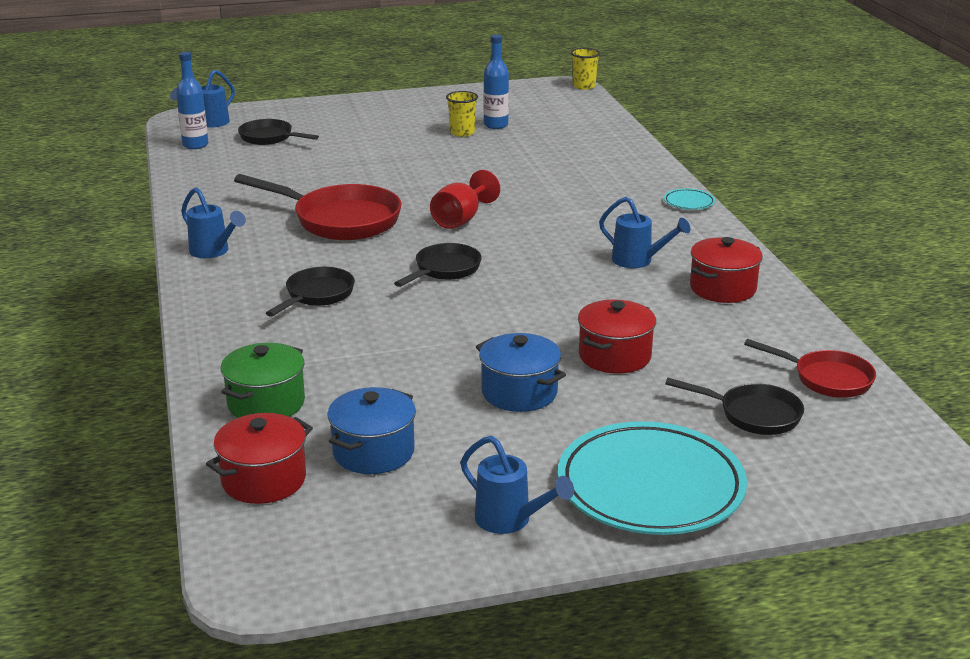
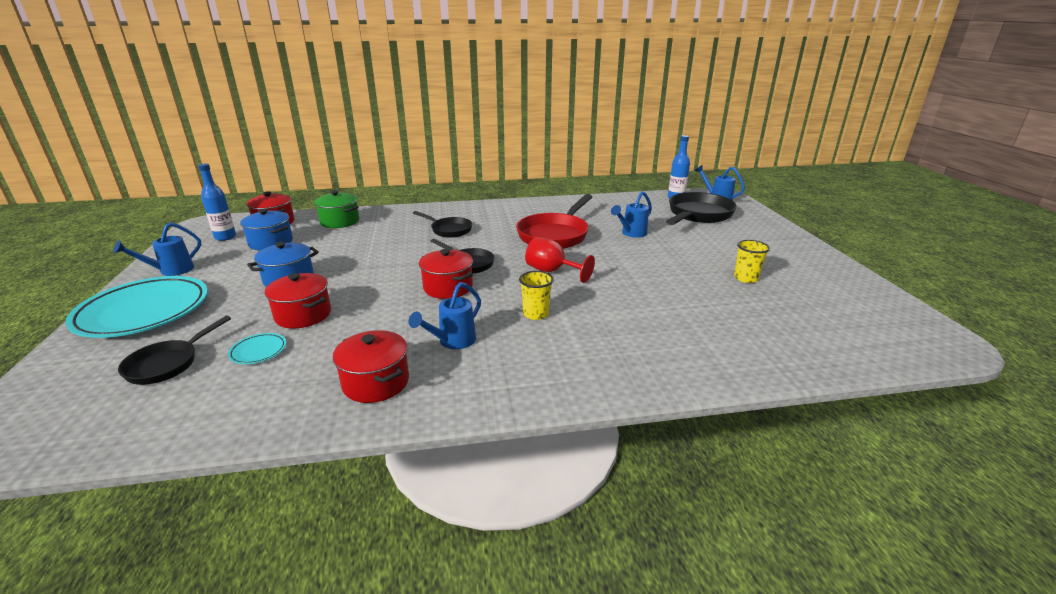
camera: 95 degrees right, 0 degrees up
blue watering can [181,187,246,258] -> blue watering can moved to [611,191,652,238]
black pan [238,119,319,145] -> black pan [666,192,737,225], size x1.72
blue bottle [483,34,509,129] -> blue bottle moved to [198,163,236,241]
yellow cup [571,48,600,90] -> yellow cup moved to [519,271,554,320]
turquoise plate [664,188,715,210] -> turquoise plate moved to [228,333,286,364]
red pan [744,339,876,398] -> none
none -> red pot [419,249,473,299]

